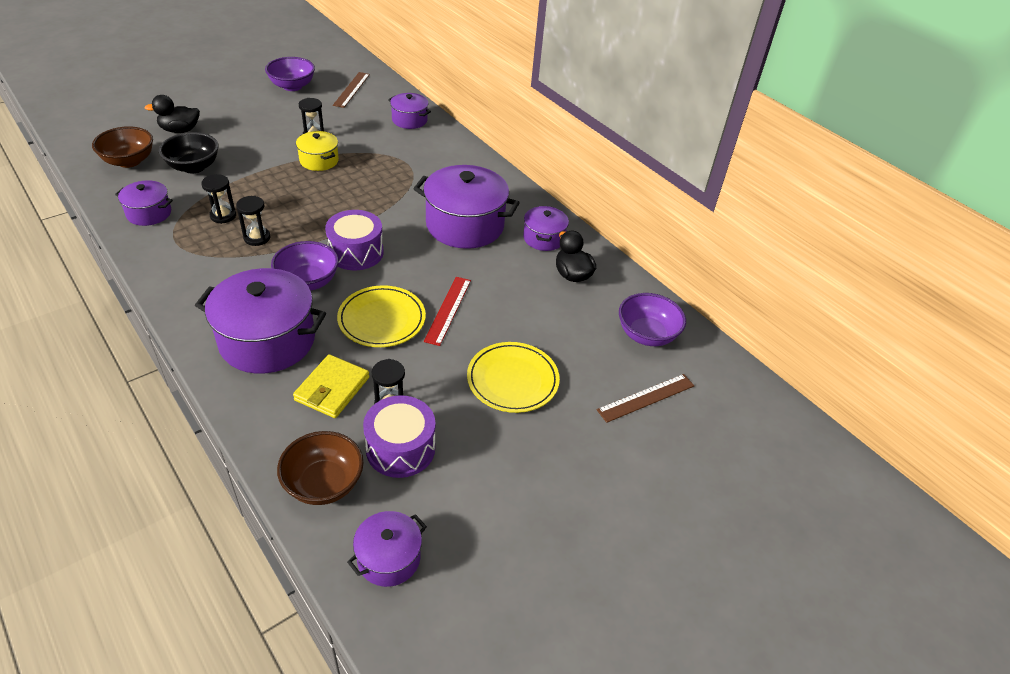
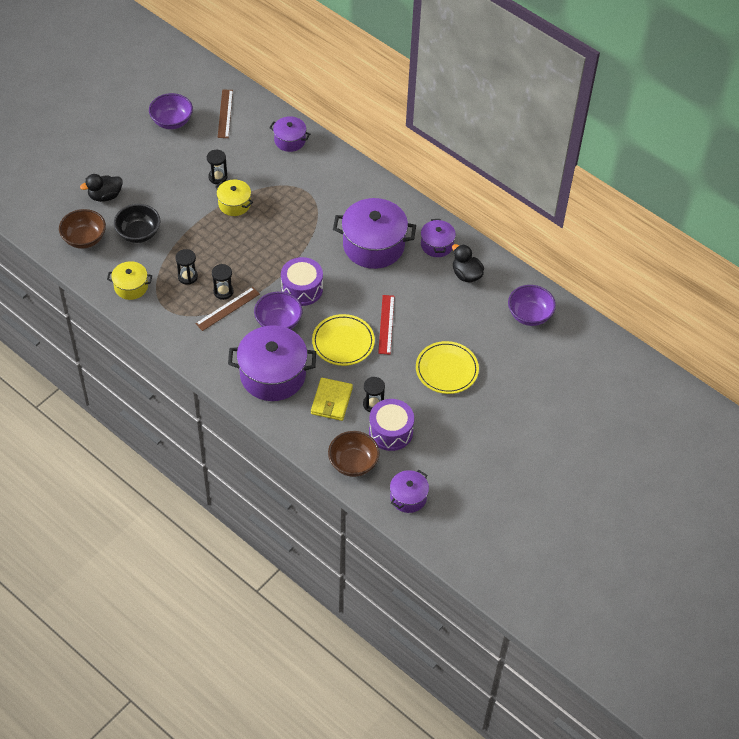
camera: 10 degrees left, 10 degrees up
purple pot [115,180,173,226] -> yellow pot [107,261,152,300]
brown ruler [597,374,694,423] -> brown ruler moved to [195,287,260,331]

